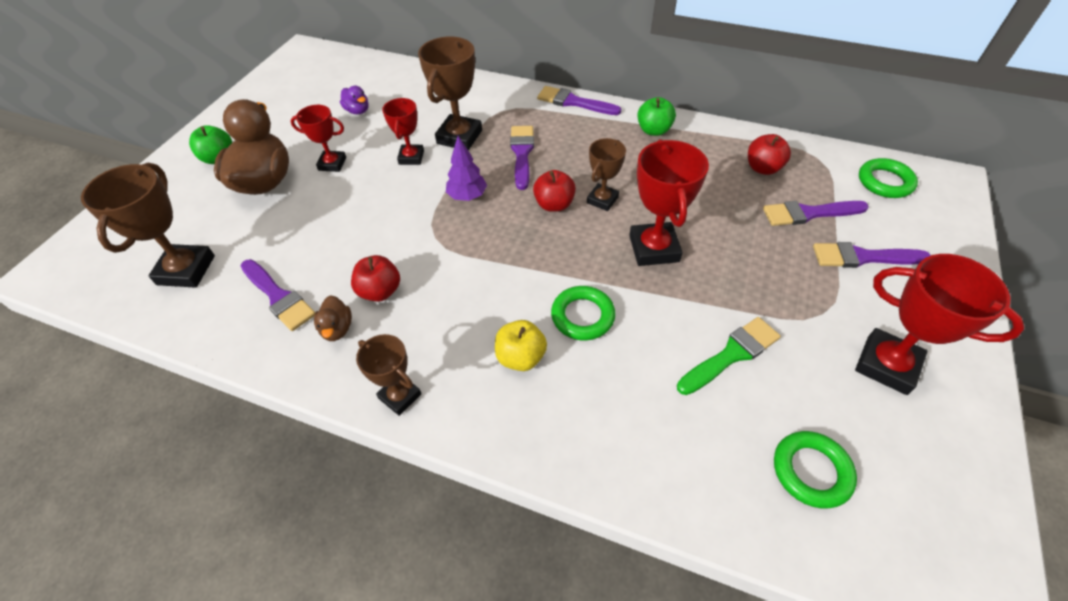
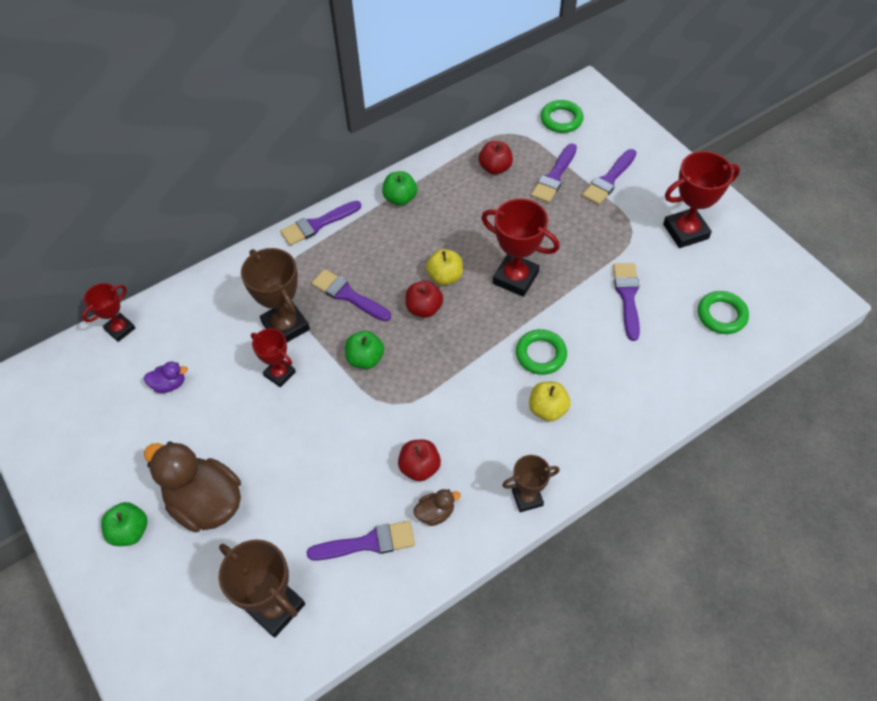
camera: 55 degrees left, 5 degrees up
red trophy [291,105,346,172] -> red trophy moved to [82,283,135,342]
brown duck [314,295,352,341] -> brown duck turned 45 degrees counterclockwise [413,489,461,526]
purple tree [446,136,487,201] -> green apple [345,331,384,369]
brown trophy [587,138,626,211] -> yellow apple [426,249,463,285]
green brush [677,317,781,395] -> purple brush [613,263,640,341]

